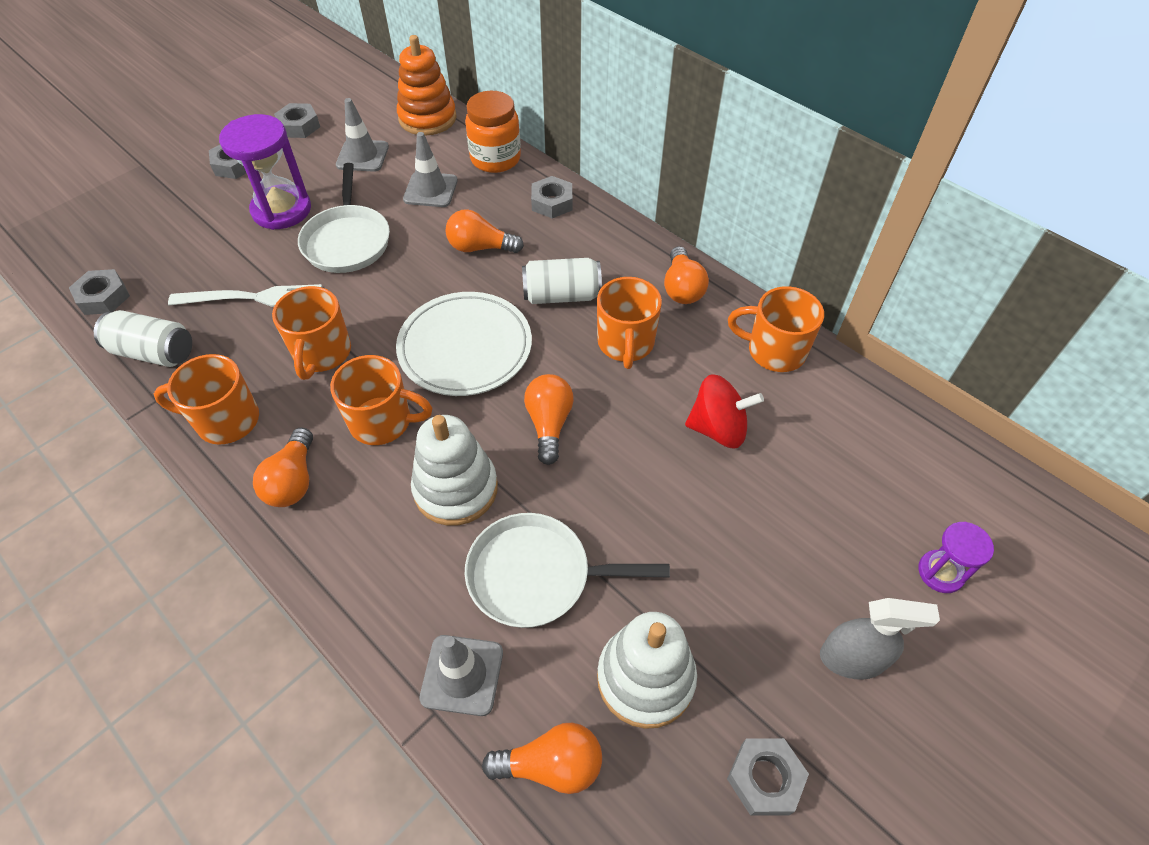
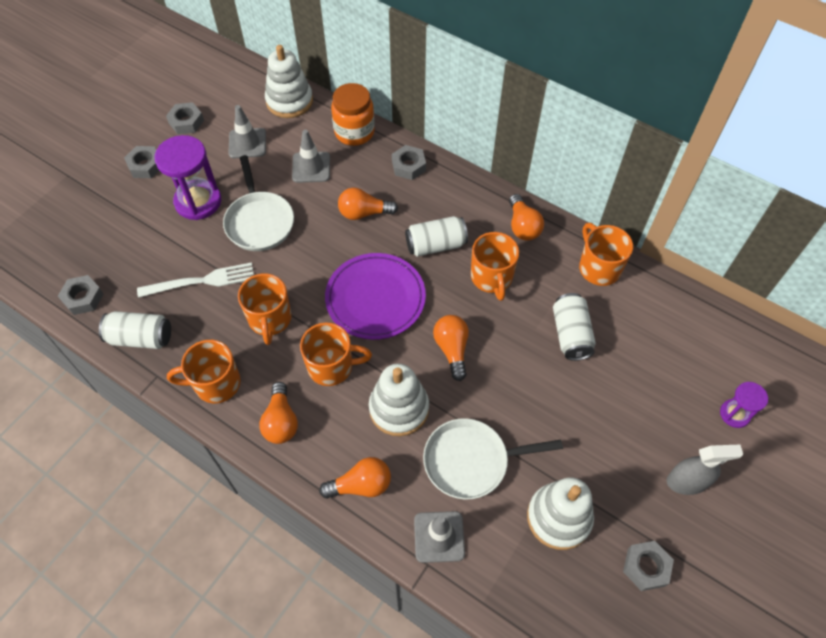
camera: 10 degrees left, 5 degrees up
white plate [396,292,532,396] -> purple plate [325,253,426,340]
orange stacking toy [397,35,457,136] -> white stacking toy [265,45,313,118]
orange light bulb [482,723,602,794] -> orange light bulb moved to [319,457,391,499]
red spinning top [685,374,764,448] -> white can [553,293,596,361]
orange mug [728,286,824,372] -> orange mug turned 60 degrees clockwise [579,223,633,286]

